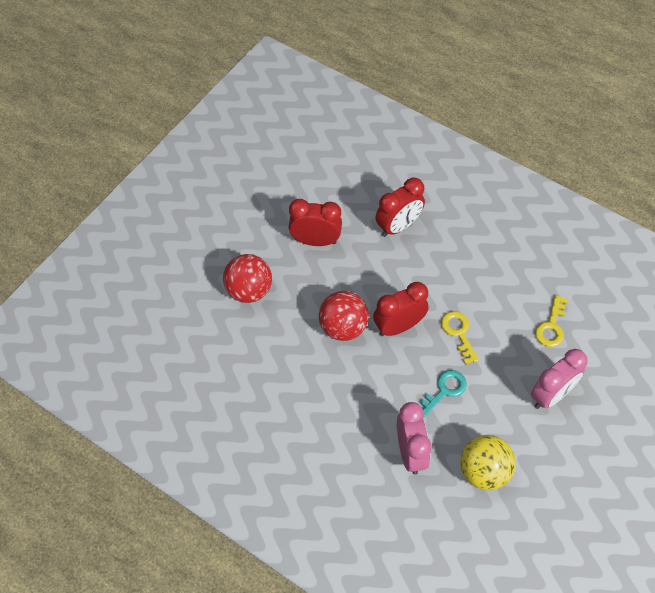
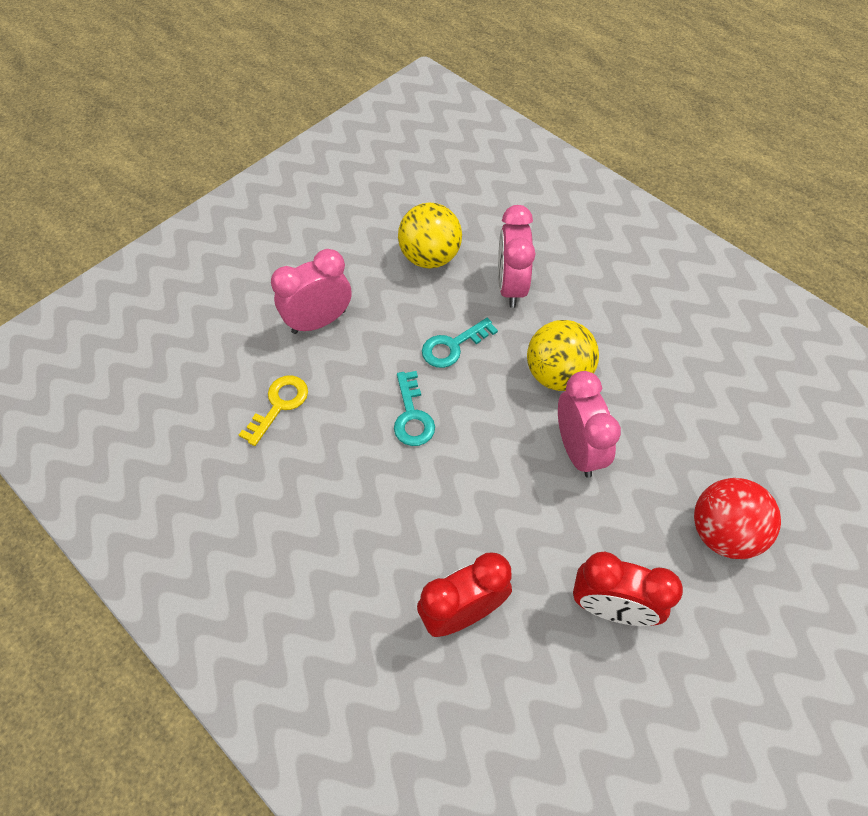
camera: 170 degrees left, 0 degrees up
red ball [319,291,369,341] -> pink clock [558,371,621,478]
red clock [373,282,429,336] -> none
yellow key [441,311,479,365] -> turquoise key [394,371,435,446]
none -> yellow ball [527,320,599,391]

